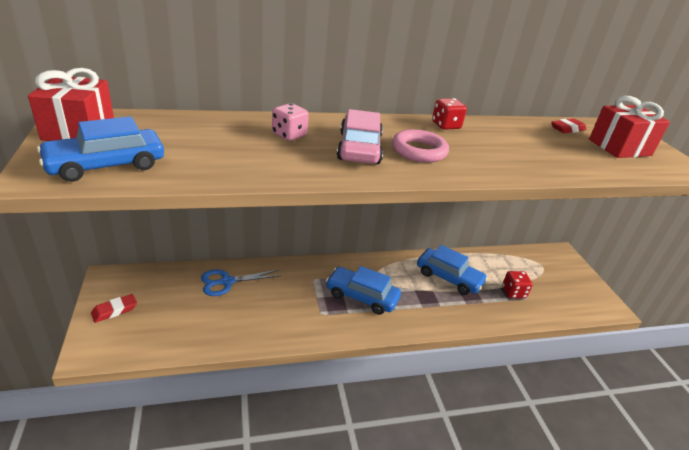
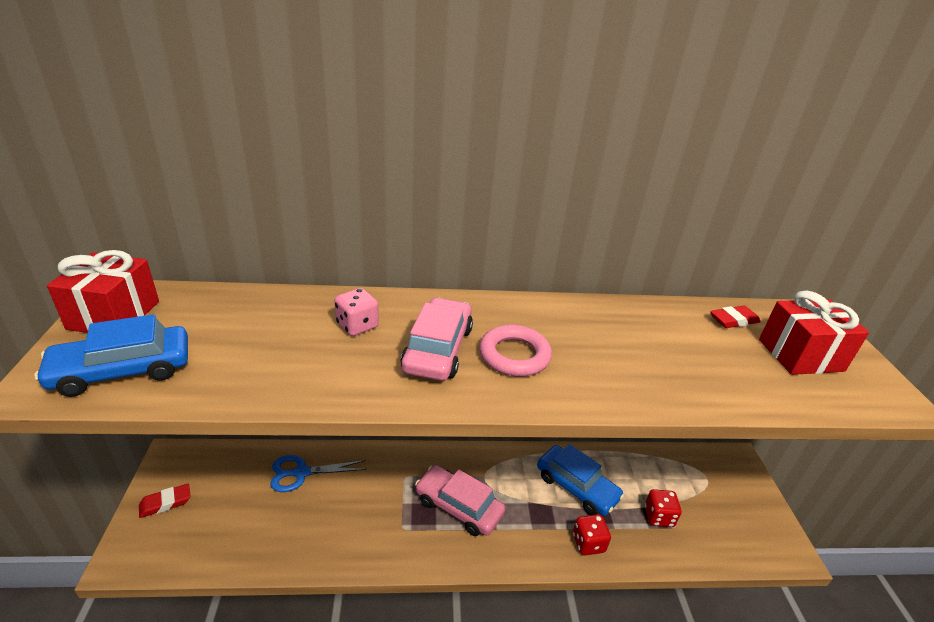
camera: 10 degrees right, 0 degrees up
blue car [326,266,401,315] -> pink car [415,465,506,536]
red dice [432,98,467,130] -> red dice moved to [573,514,611,556]

